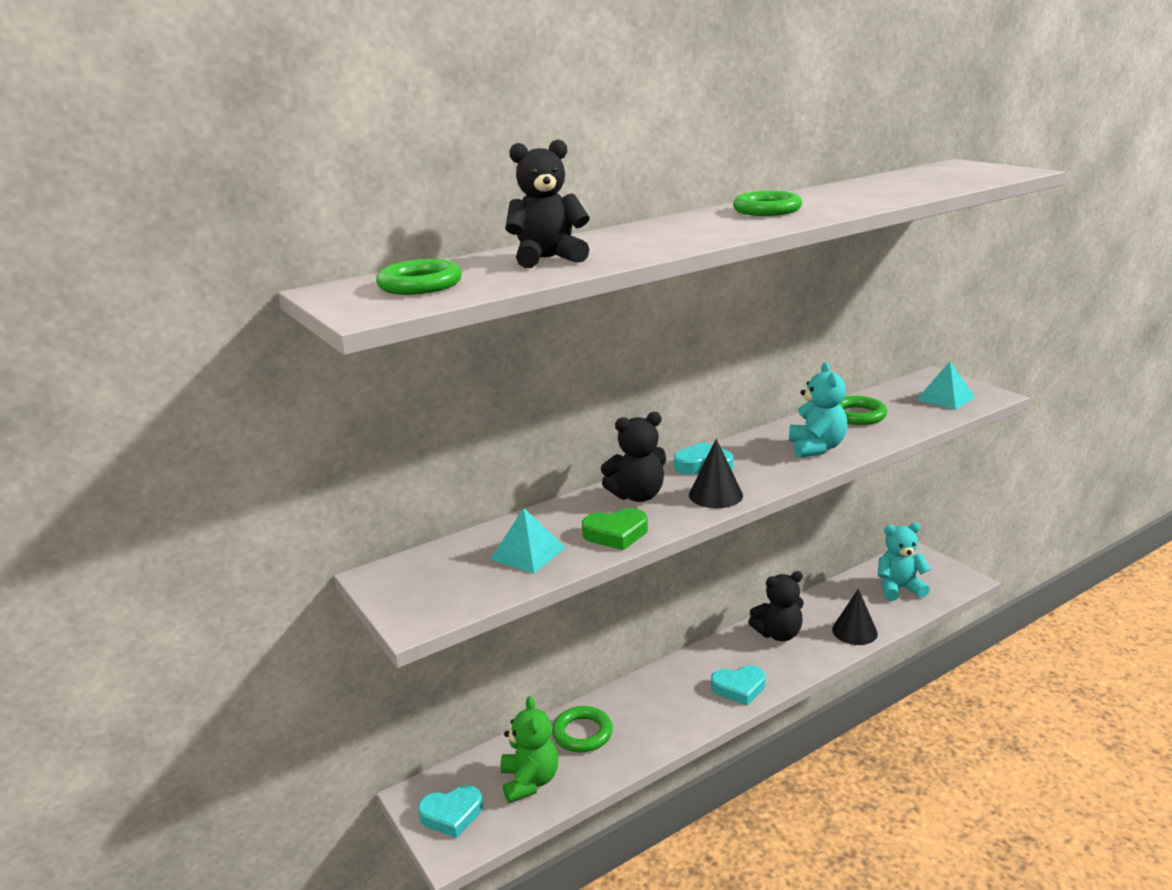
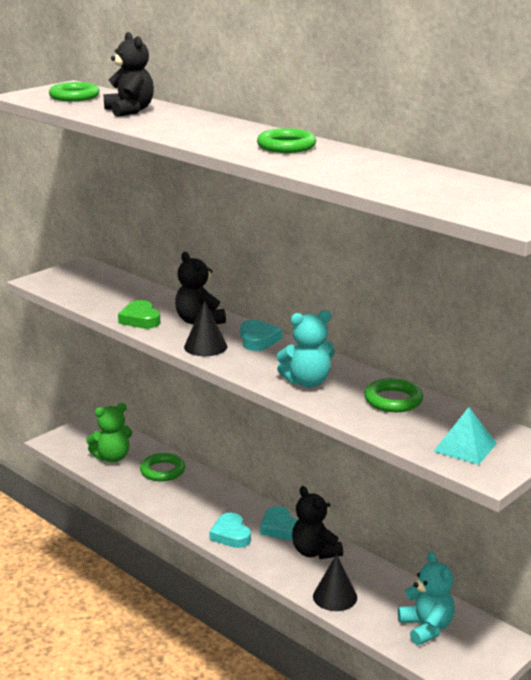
camera: 75 degrees right, 0 degrees up
turquoise heart [418,785,483,838] -> turquoise heart moved to [260,506,297,540]
turquoise pyramid [490,508,566,574] -> none

